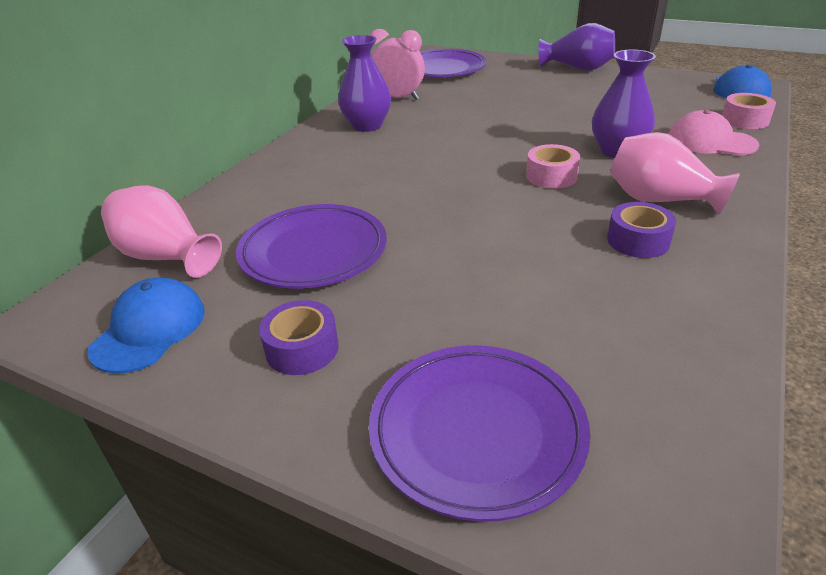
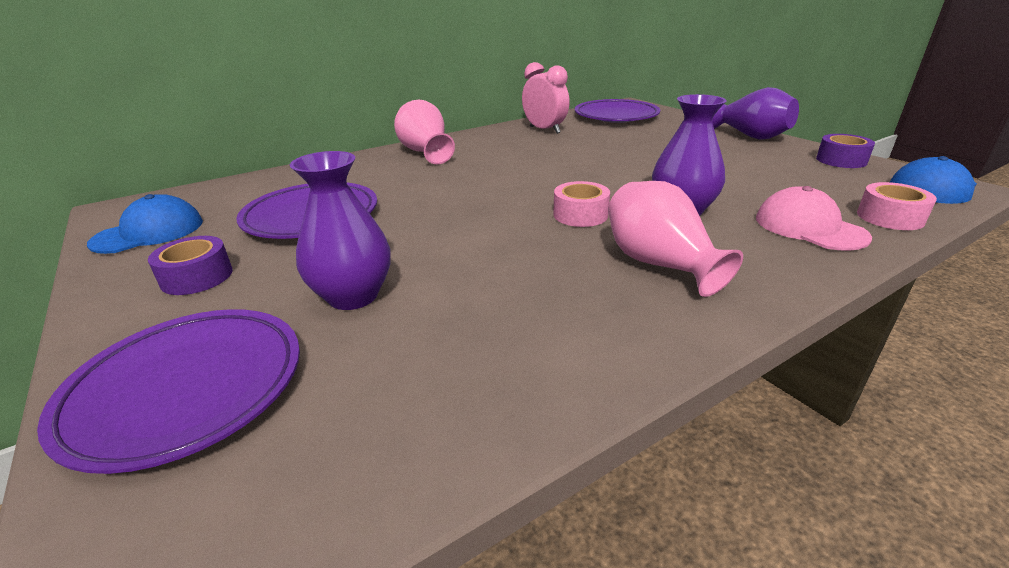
camera: 30 degrees right, 5 degrees down
pink vase [101,185,222,278] -> pink vase moved to [394,100,455,164]
purple vase [338,35,391,132] -> purple vase moved to [290,151,391,310]
purple tape [607,202,676,258] -> purple tape moved to [816,134,875,168]

